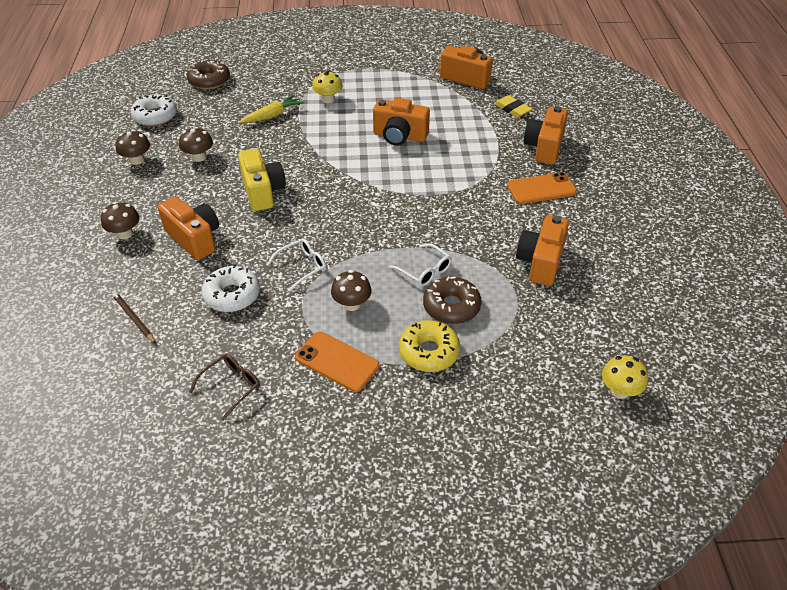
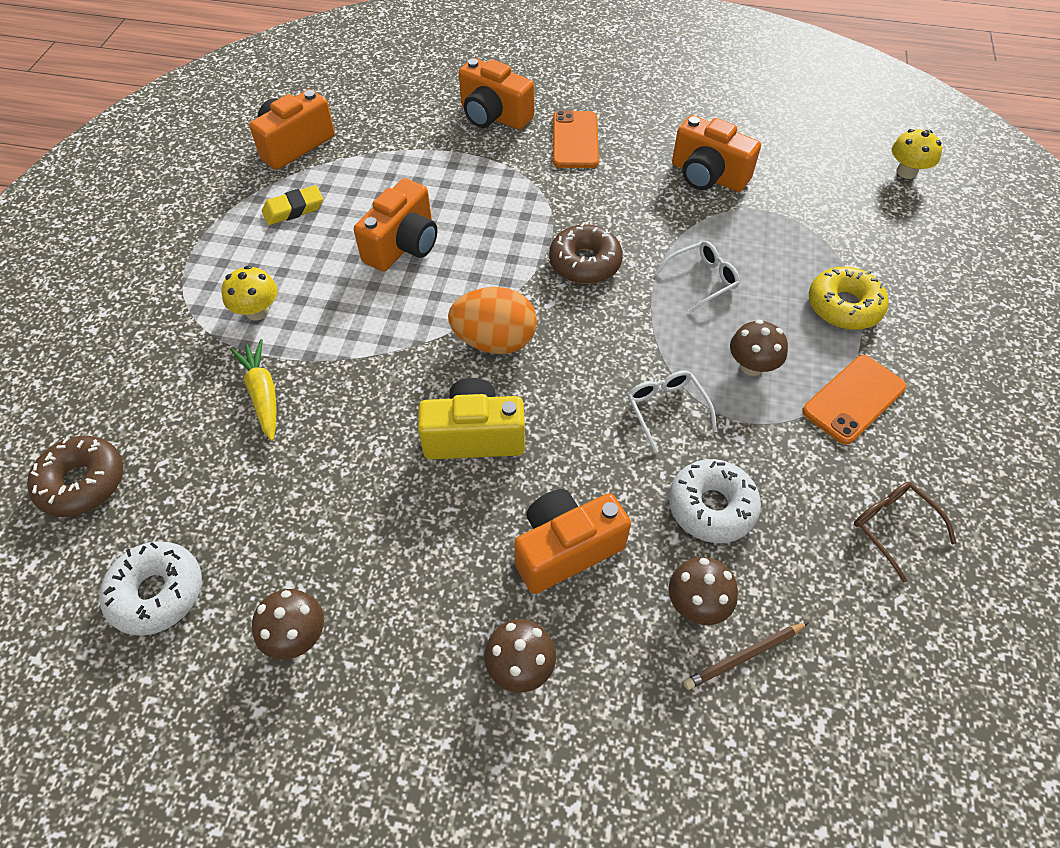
camera: 75 degrees left, 10 degrees up
brown mushroom [179,127,213,162] -> brown mushroom moved to [669,557,738,625]
brown donut [423,277,481,324] -> brown donut moved to [549,222,623,284]
yellow eraser [494,95,532,118] -> yellow eraser moved to [262,185,323,225]
none -> orange egg [448,287,537,354]

